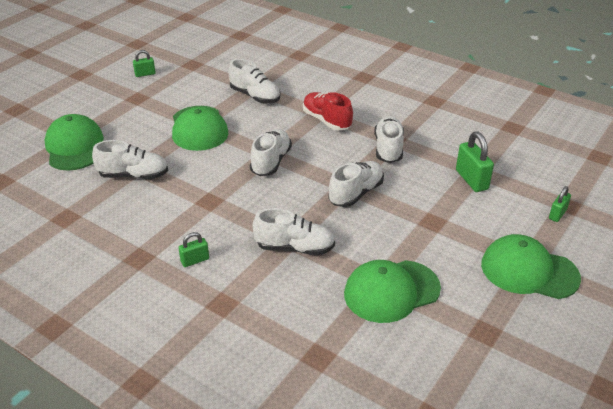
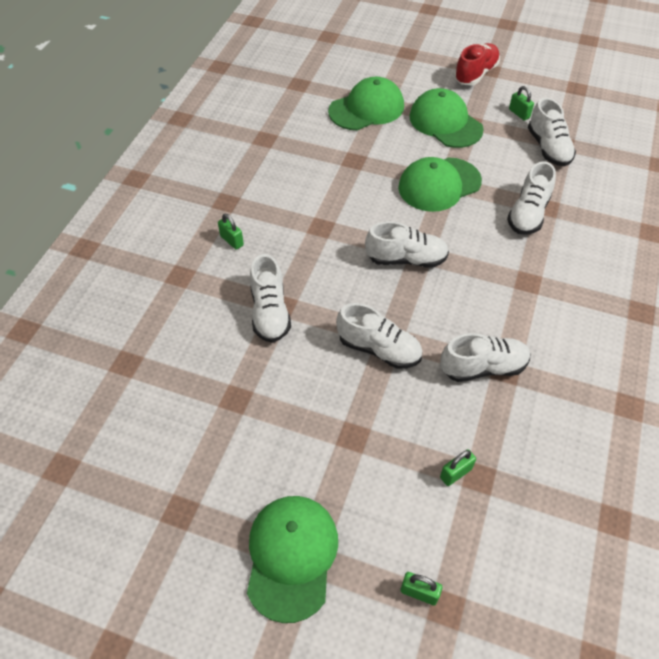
camera: 75 degrees right, 15 degrees up
white shoe [92,140,168,179] -> white shoe moved to [528,98,576,166]
red shoe [303,92,353,131] -> red shoe moved to [454,43,500,85]
green cap [344,260,441,323] -> green cap moved to [409,88,484,148]
green padlock [456,132,494,192] -> green padlock [440,449,476,486], size x0.58

